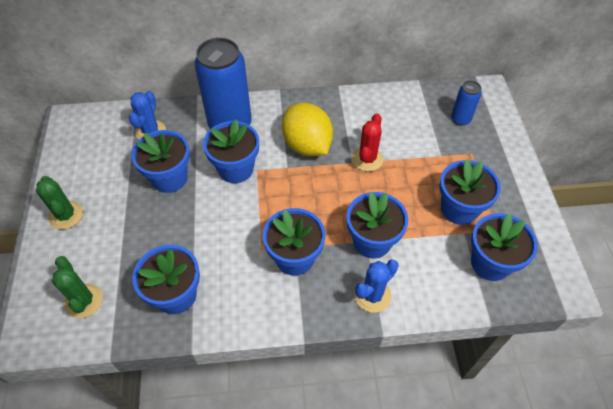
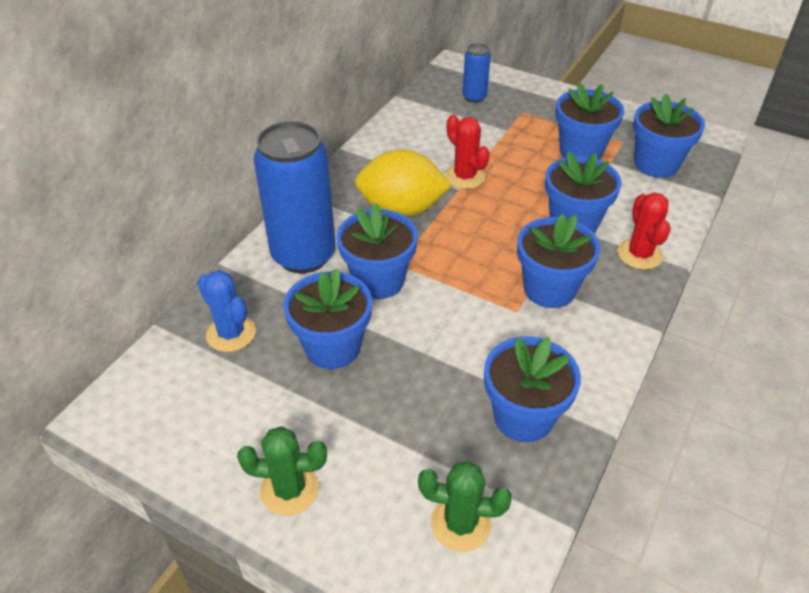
camera: 55 degrees left, 10 degrees down
blue cactus [354,259,399,313] -> red cactus [617,192,671,270]

